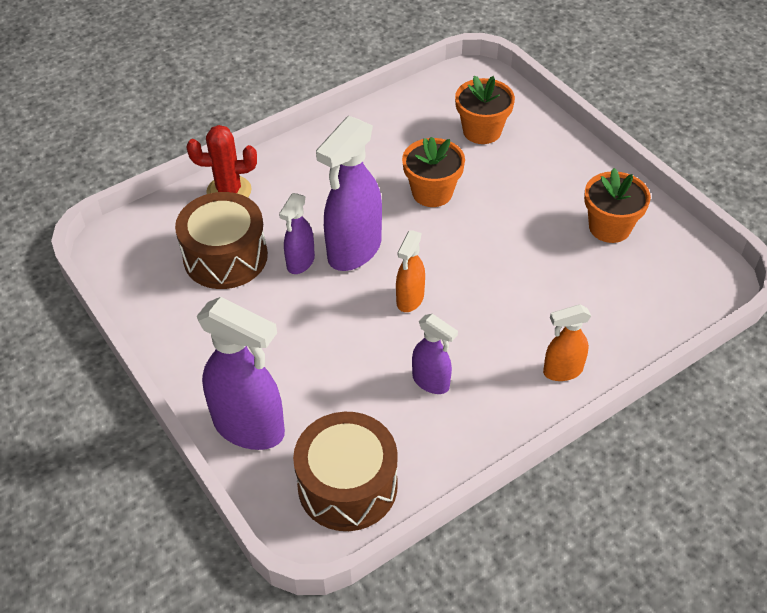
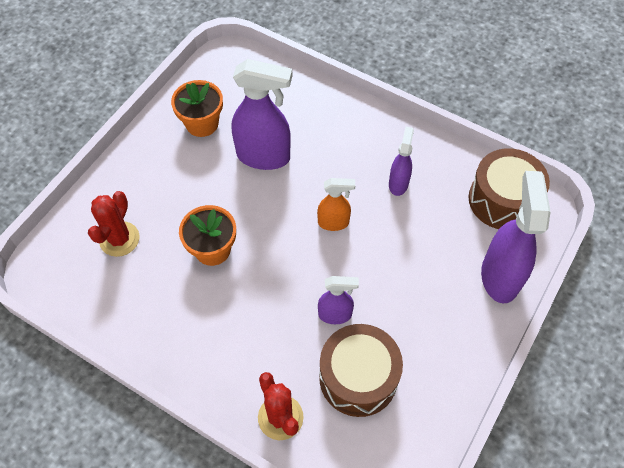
camera: 115 degrees left, 10 degrees up
purple spray bottle [316,116,382,271] -> purple spray bottle moved to [232,59,293,170]
orange flower pot [455,75,515,144] -> red cactus [88,191,139,257]
orange spray bottle [543,305,591,381] -> none

